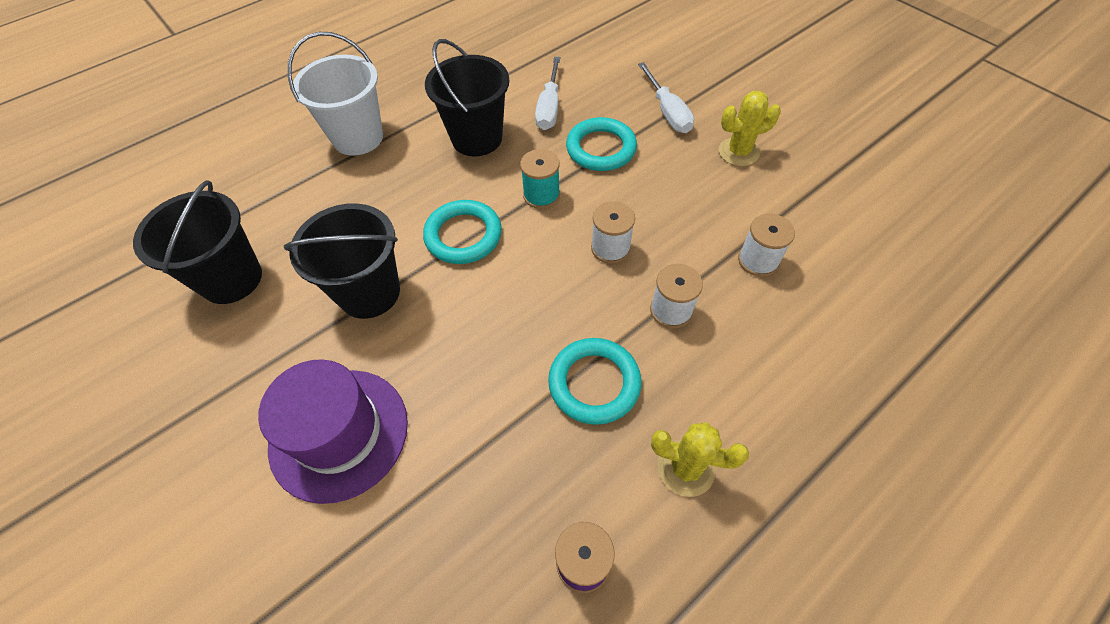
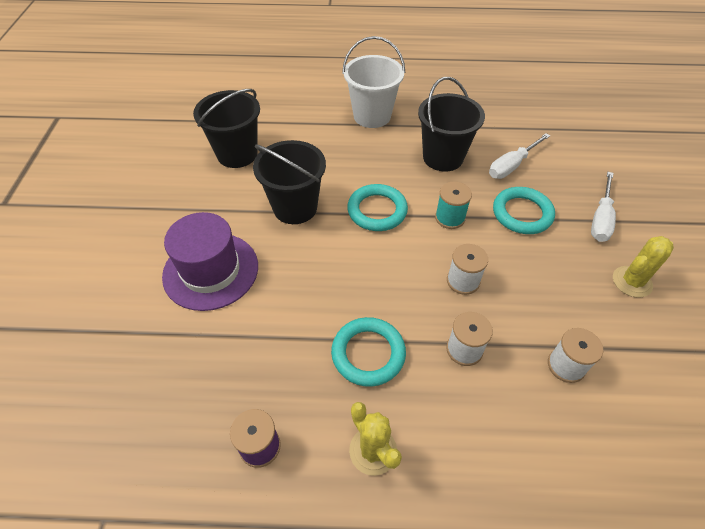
camera: 40 degrees right, 5 degrees down
yellow cactus [719,91,781,166] -> yellow cactus turned 60 degrees counterclockwise [613,236,674,298]

